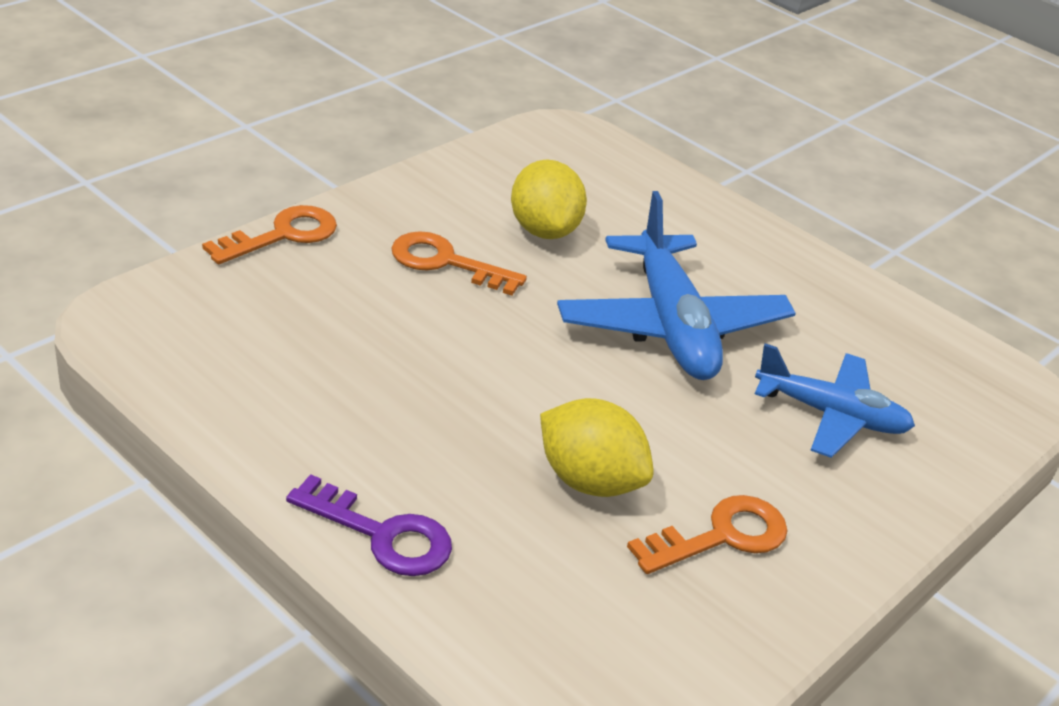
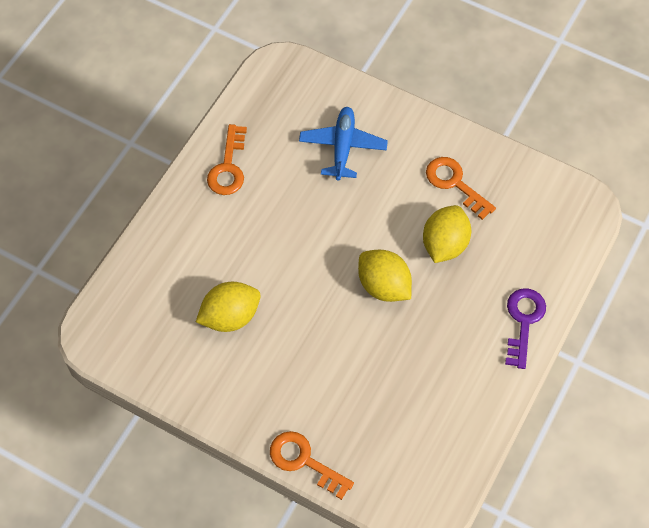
camera: 100 degrees left, 25 degrees up
orange key [391,231,527,296] -> orange key moved to [207,124,247,195]
blue plane [557,191,796,380] -> none
none -> yellow lemon [358,250,412,302]

